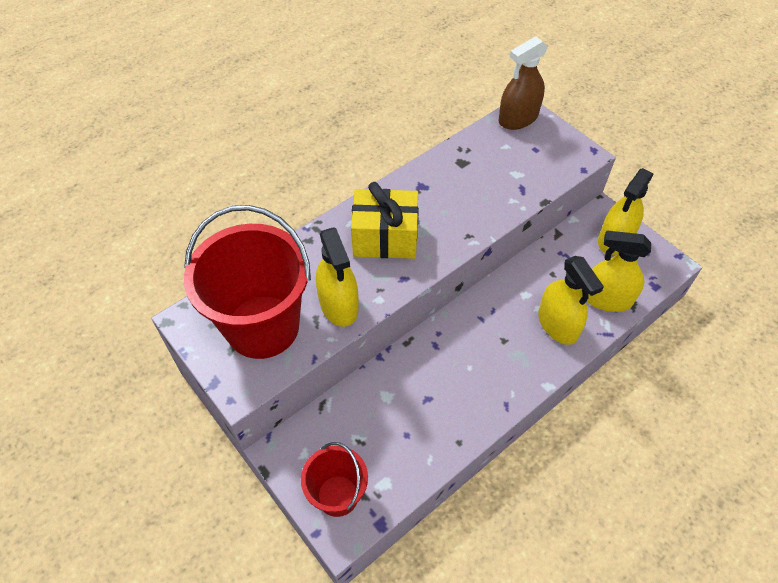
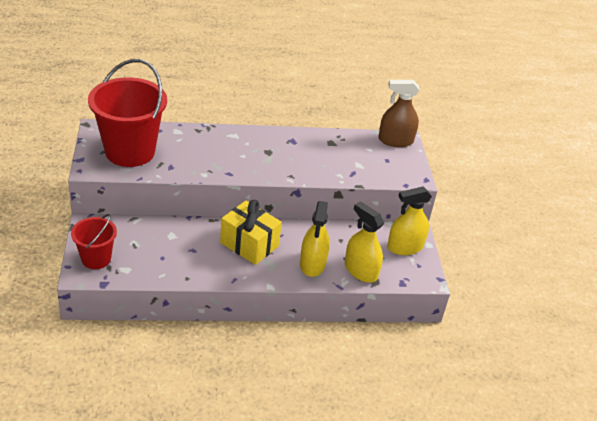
camera: 30 degrees right, 15 degrees down
yellow spray bottle [316,227,359,327] -> none
yellow gift [351,182,419,259] -> yellow gift moved to [220,200,282,265]

